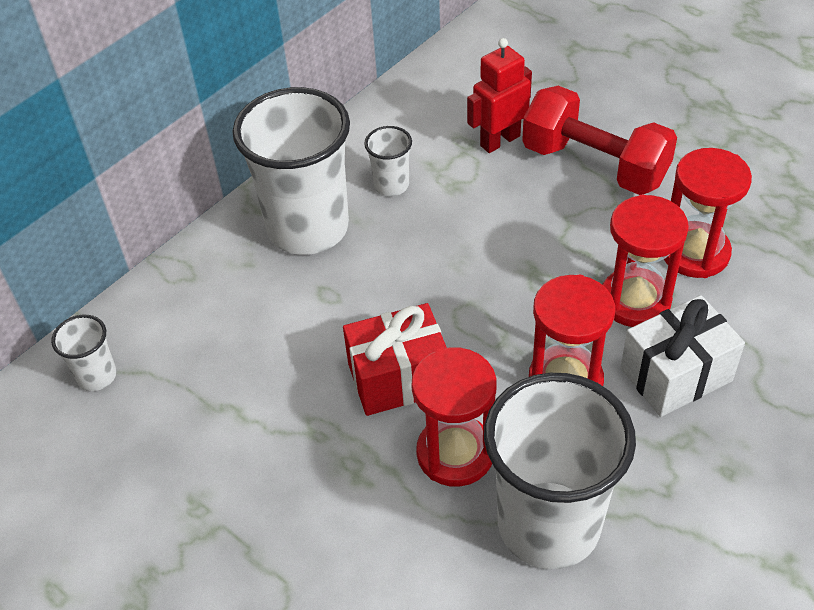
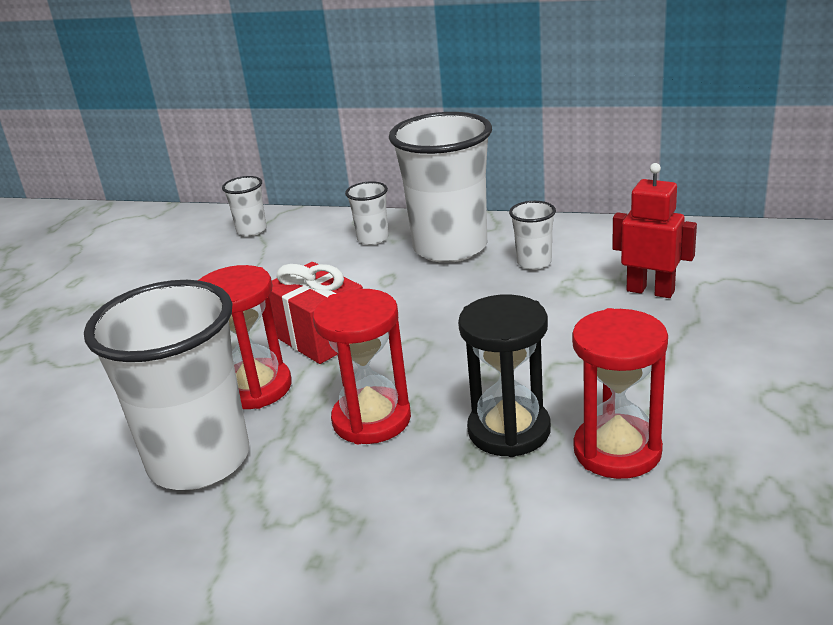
camera: 65 degrees right, 20 degrees down
red dumbbell [522,86,677,195] -> none
red hourglass [602,194,689,327] -> black hourglass [458,294,551,457]
white gift [620,295,745,417] -> none
none -> white cup [345,181,389,245]

